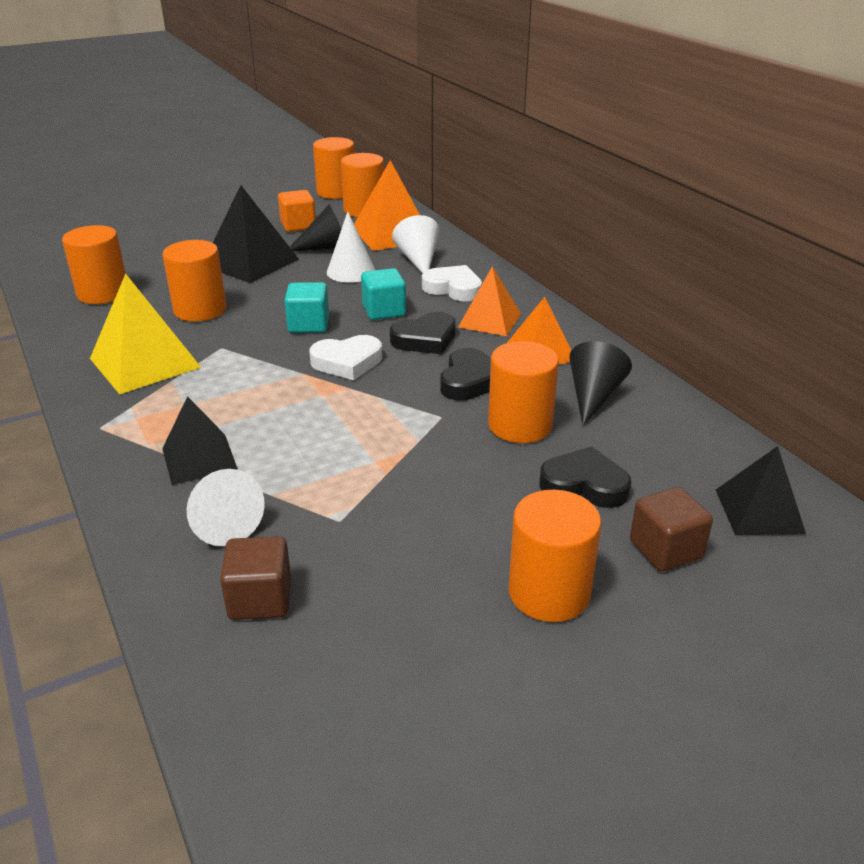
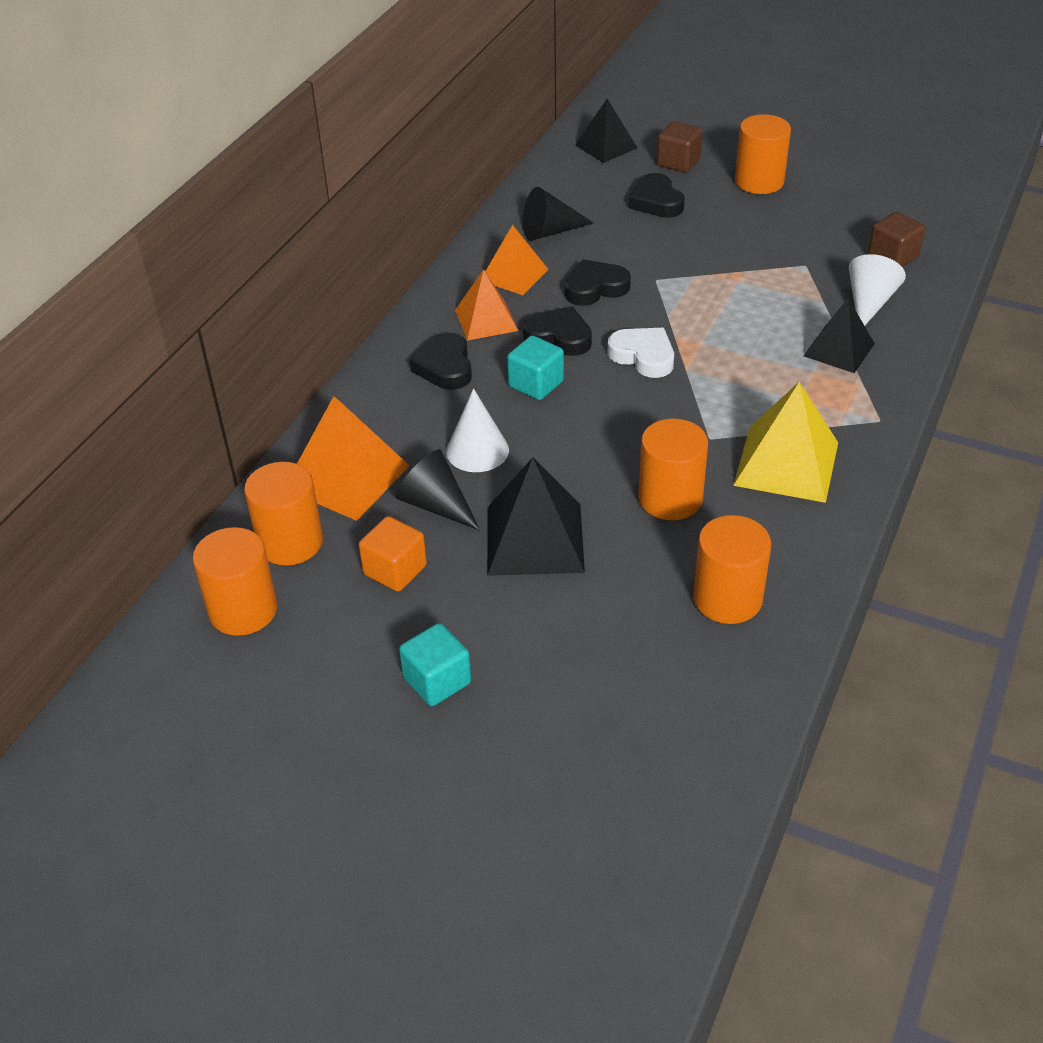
camera: 125 degrees left, 10 degrees up
turquoise cube [285,282,329,333] -> turquoise cube moved to [399,623,471,706]
white cone [392,215,439,274] -> none
white heart [422,265,482,301] -> black heart [409,333,472,390]
orange cylinder [488,341,559,443] -> none

